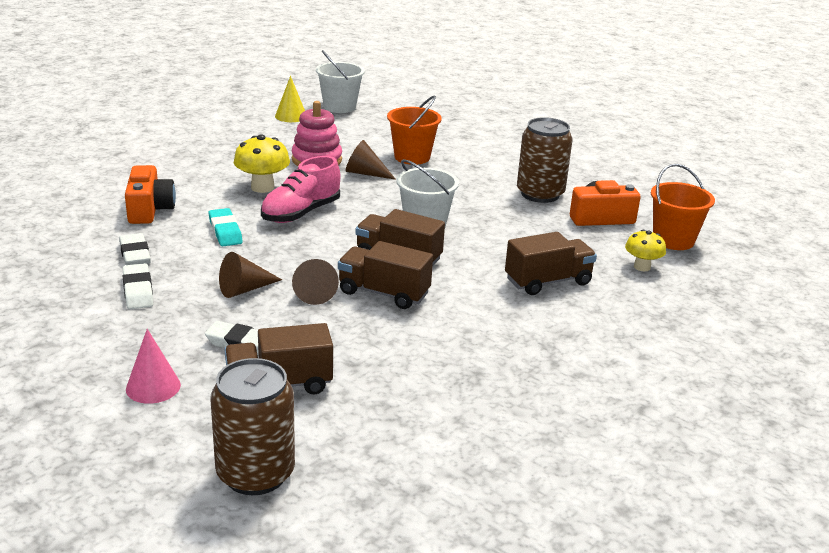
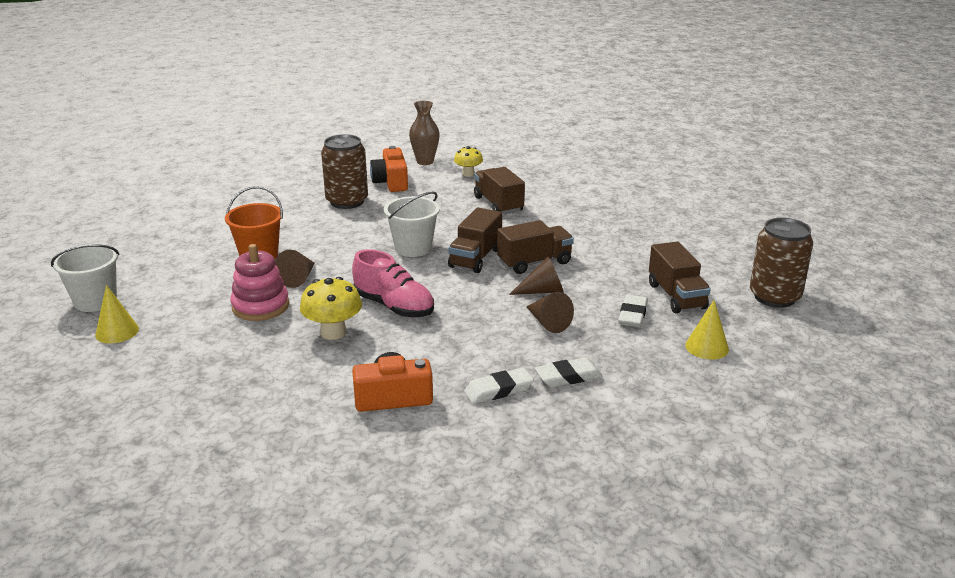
camera: 90 degrees left, 0 degrees up
pink cone [126,329,181,404] -> yellow cone [685,300,729,360]
turquoise eraser [208,208,243,246] -> none
brown truck [338,241,433,309] -> brown truck turned 135 degrees counterclockwise [497,220,574,274]
orange bucket [651,164,715,250] -> brown vase [409,101,440,165]

